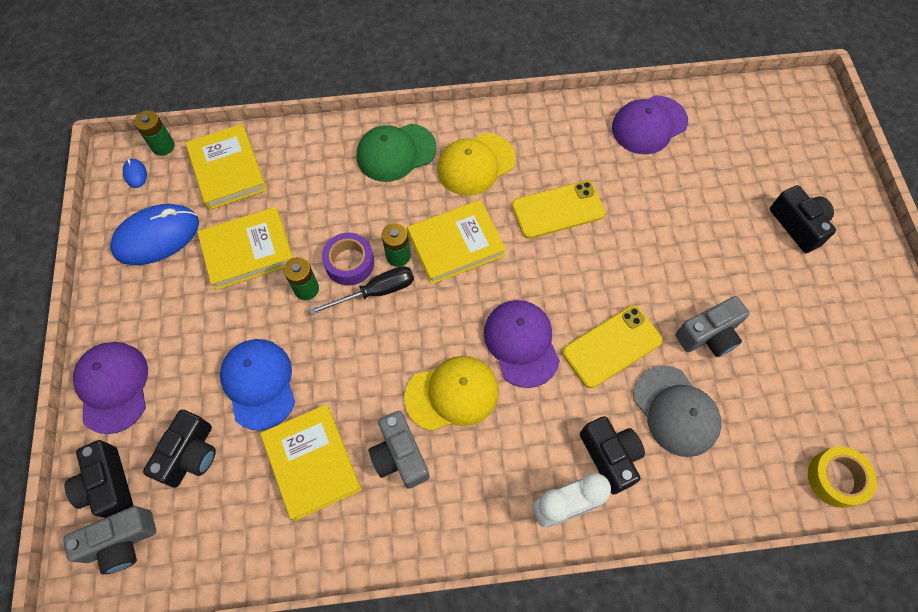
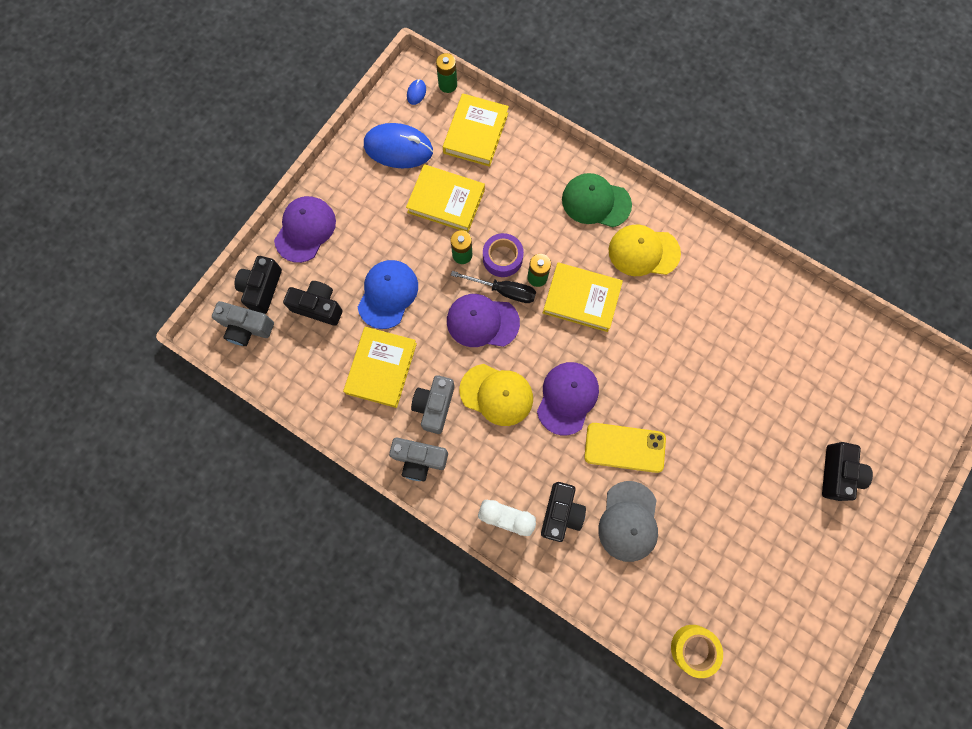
camera: 40 degrees right, 10 degrees up
black camera [143,410,216,488] -> black camera turned 135 degrees counterclockwise [283,281,342,326]
yellow phone [512,180,605,239] -> none
purple cap [612,95,688,154] -> purple cap moved to [447,294,520,347]
grey camera [675,296,750,357] -> grey camera moved to [389,438,448,481]

